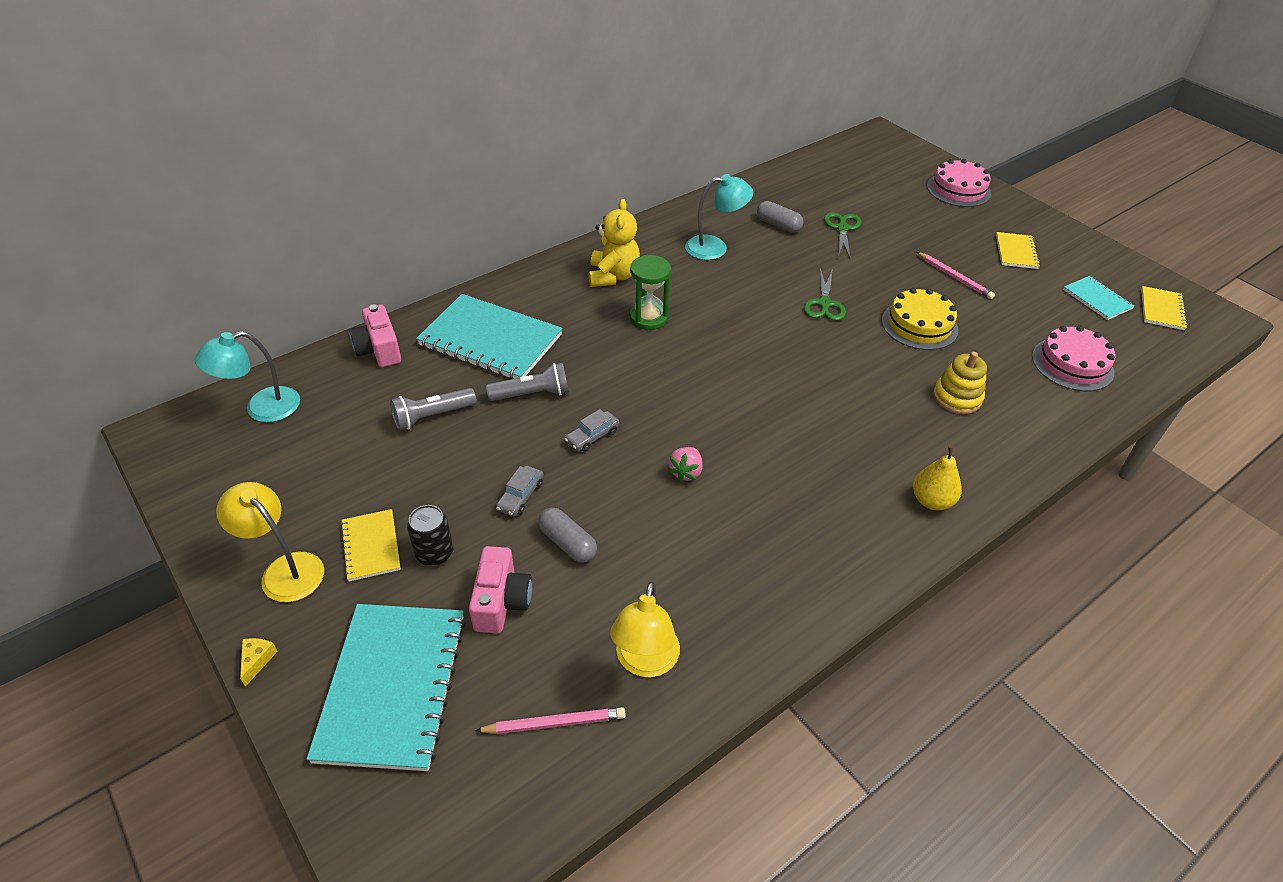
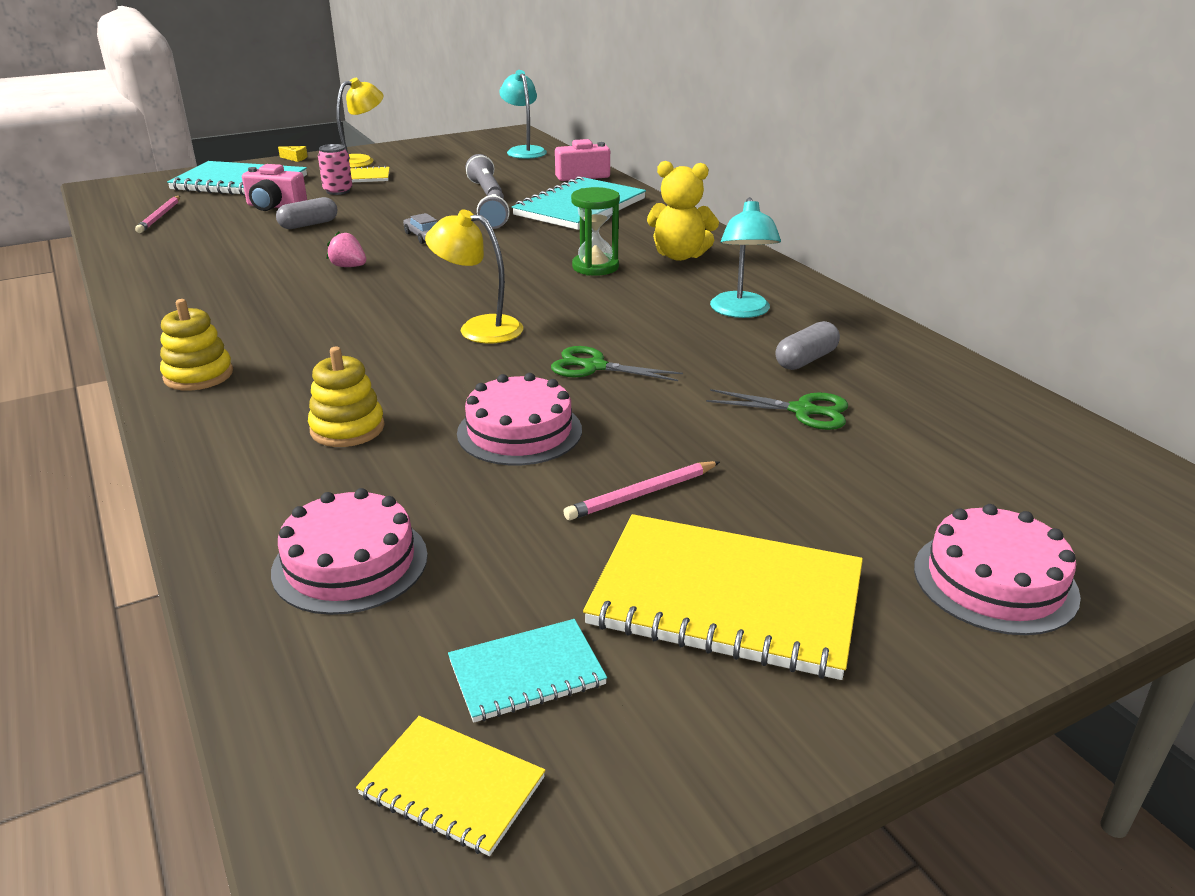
camera: 100 degrees right, 15 degrees down
black can [407,505,453,566] -> pink can [318,144,352,195]
grey car [496,465,543,517] -> none
yellow lamp [610,582,680,677] -> yellow lamp moved to [425,210,523,344]
yellow cake [882,288,958,350] -> pink cake [457,373,582,465]
yellow pear [913,446,962,510] -> yellow stacking toy [160,299,233,391]
yellow notebook [996,232,1040,269] -> yellow notebook [583,514,863,680], size x1.98

